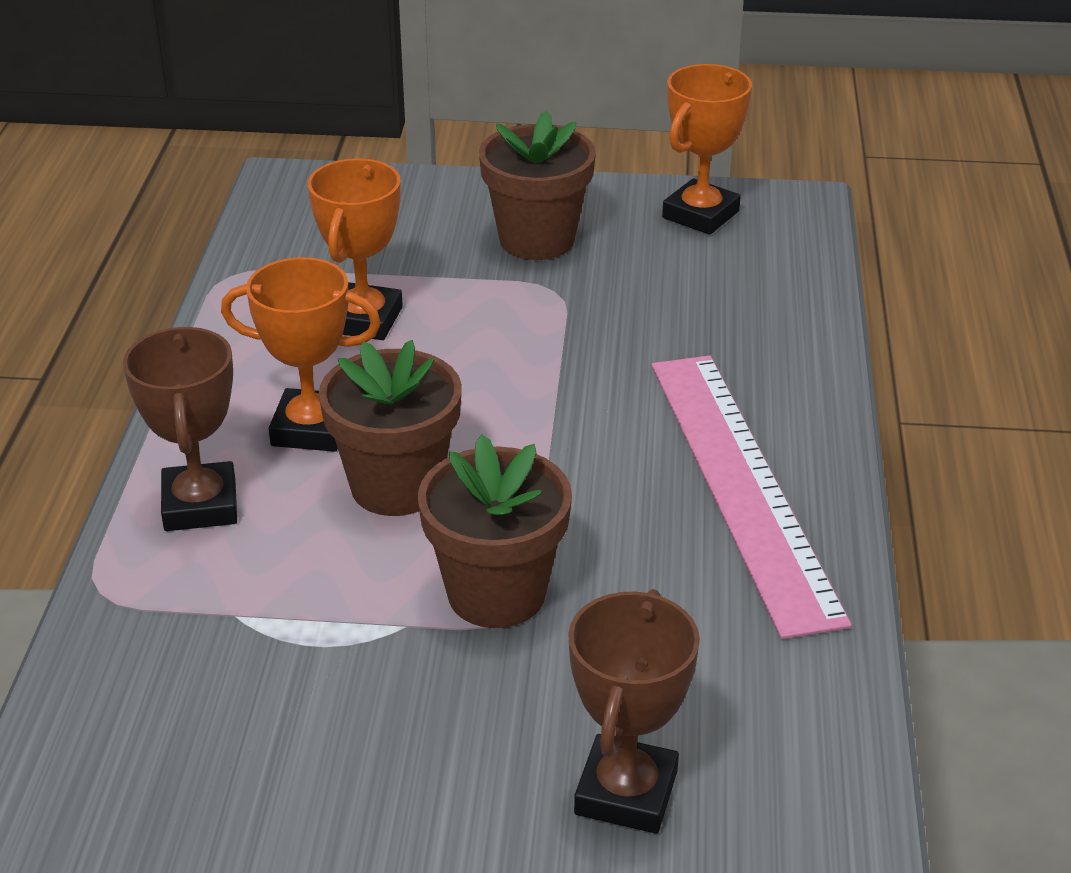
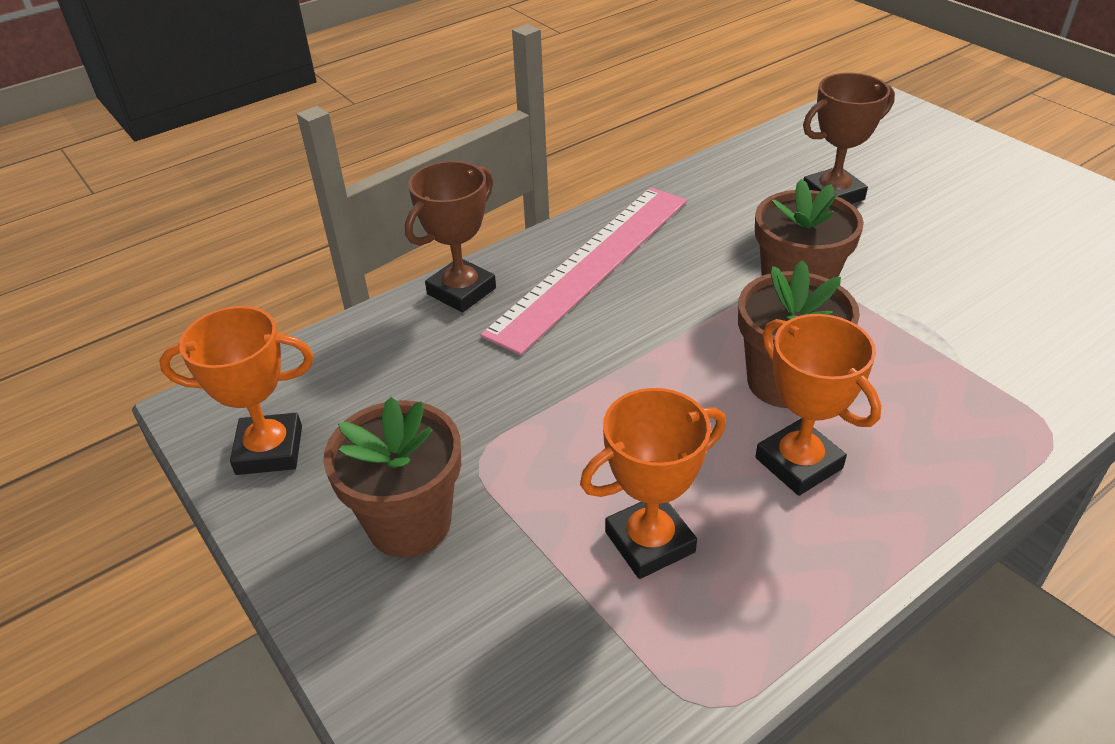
camera: 130 degrees left, 5 degrees up
brown trophy [123,327,237,531] -> brown trophy moved to [405,161,496,313]

